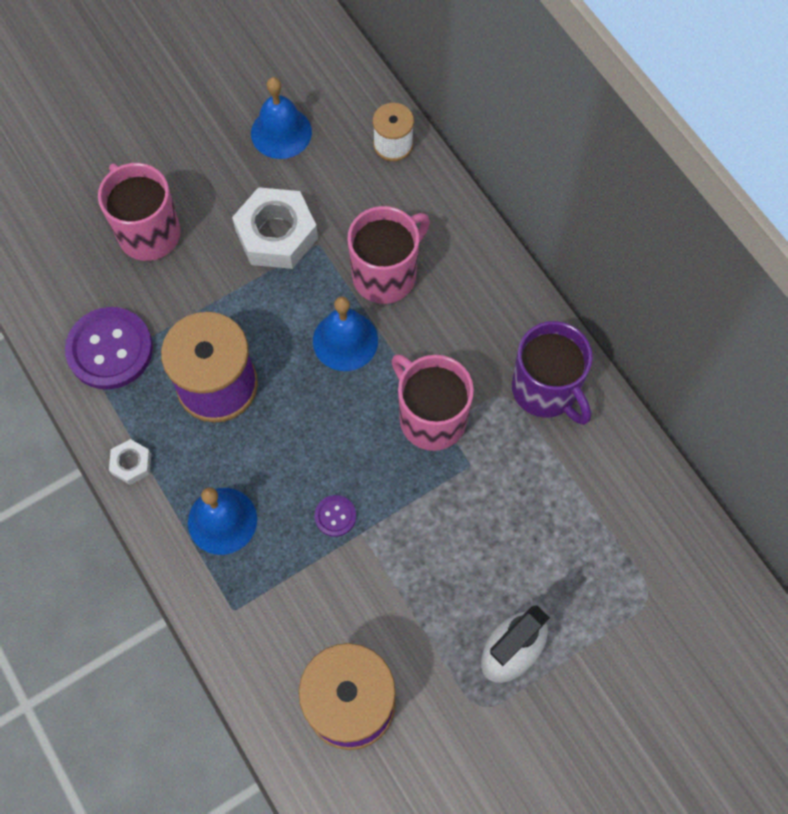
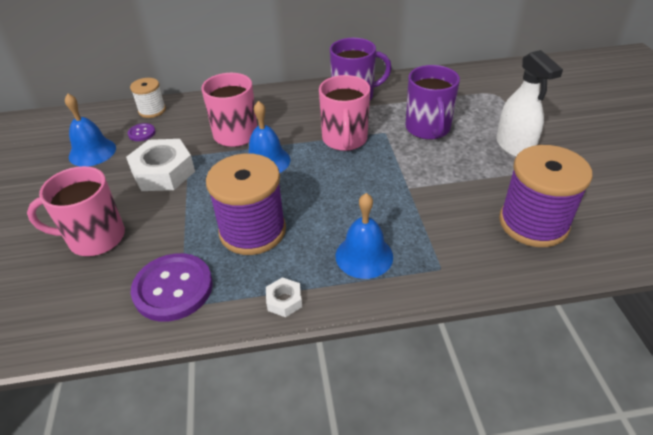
camera: 65 degrees left, 25 degrees down
purple button [315,495,356,537] -> purple button moved to [128,123,155,141]
pink mug [391,354,474,451] -> pink mug turned 75 degrees counterclockwise [319,75,370,151]
none -> purple mug [405,65,460,140]

